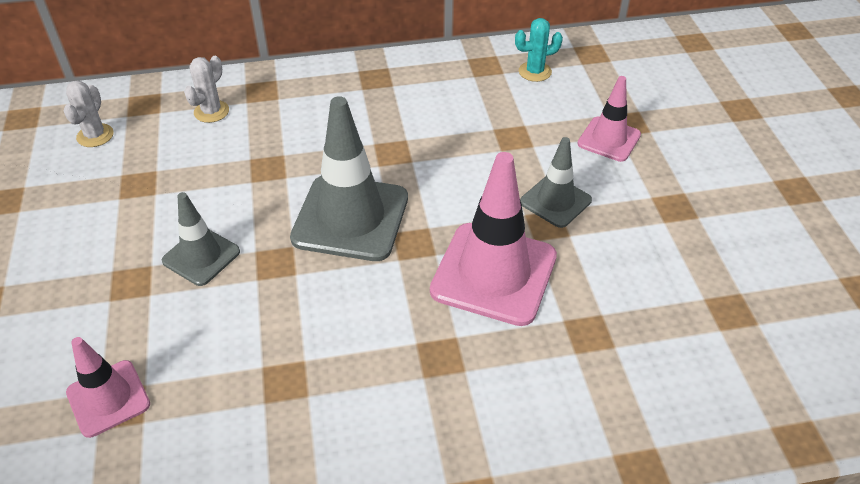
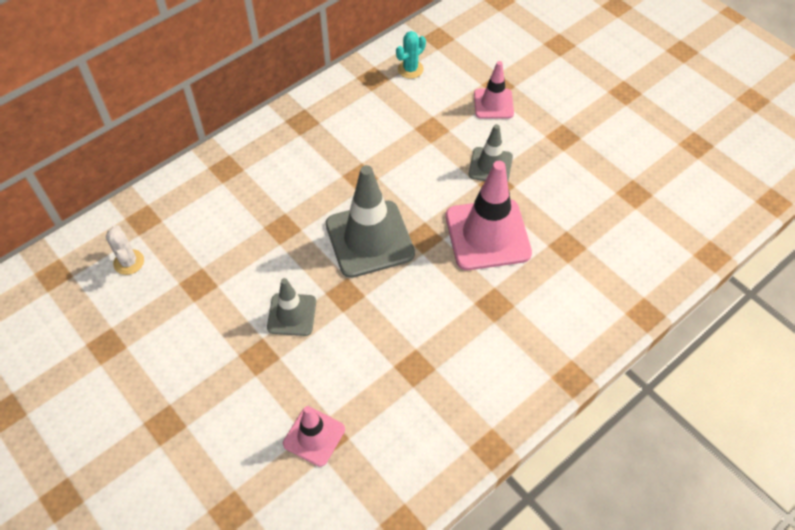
camera: 30 degrees left, 10 degrees up
white cactus [184,56,229,123] -> none

